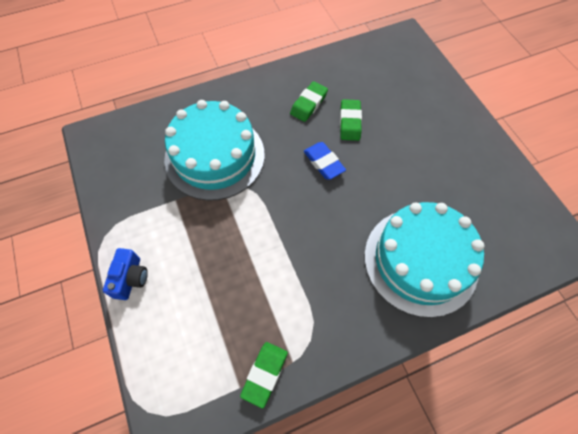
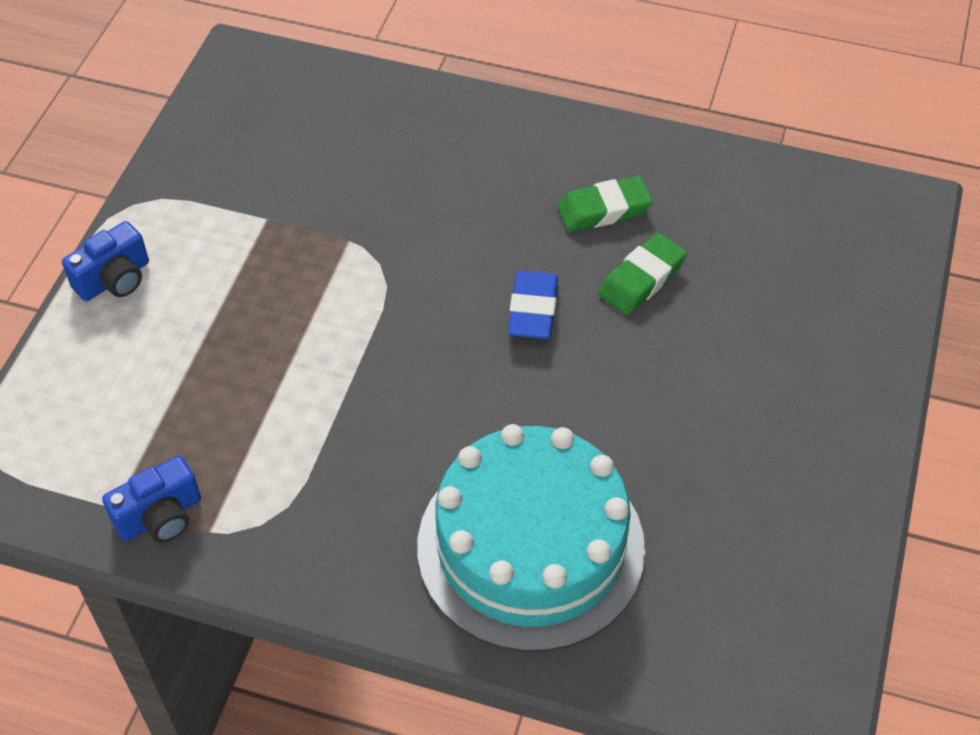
camera: 40 degrees right, 10 degrees down
turquoise cake [164,100,265,201] -> none
green eraser [240,342,288,409] -> blue camera [102,456,201,543]

